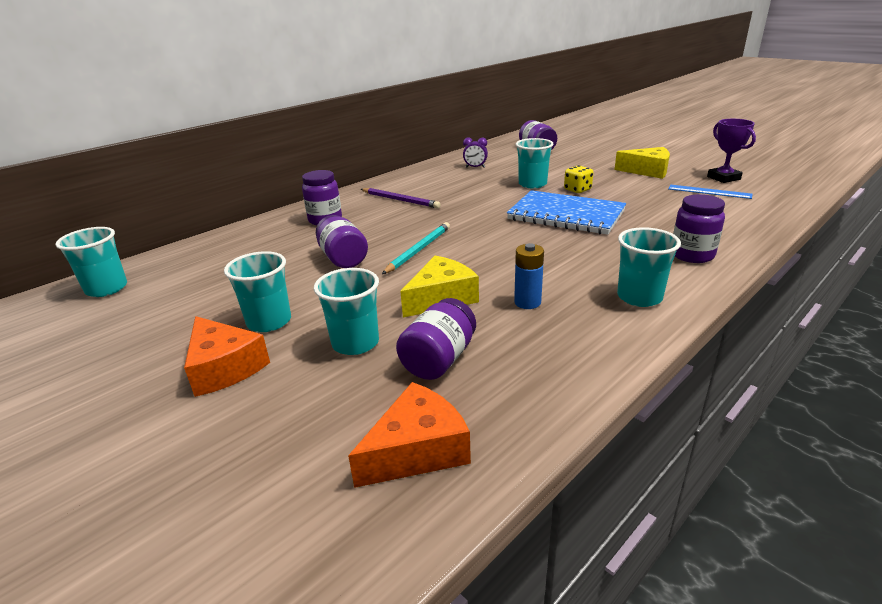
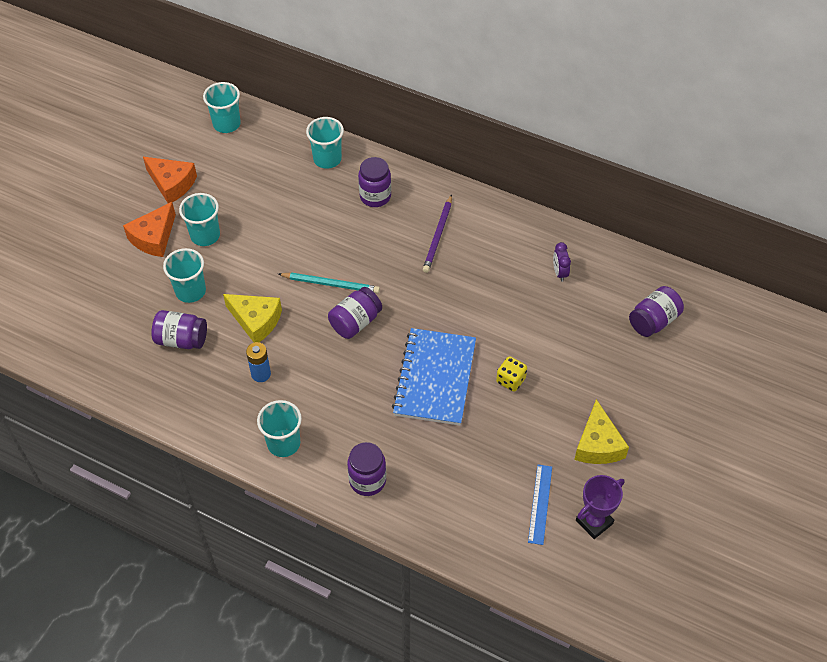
camera: 70 degrees right, 25 degrees up
purple jar [316,215,368,268] -> purple jar moved to [328,287,382,339]
orange cheese [348,382,471,488] -> orange cheese moved to [143,157,197,203]
turquoise cup [516,138,554,188] -> turquoise cup moved to [306,117,344,169]

